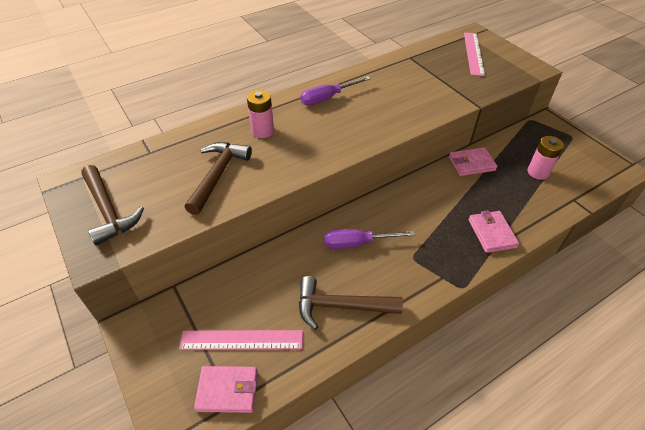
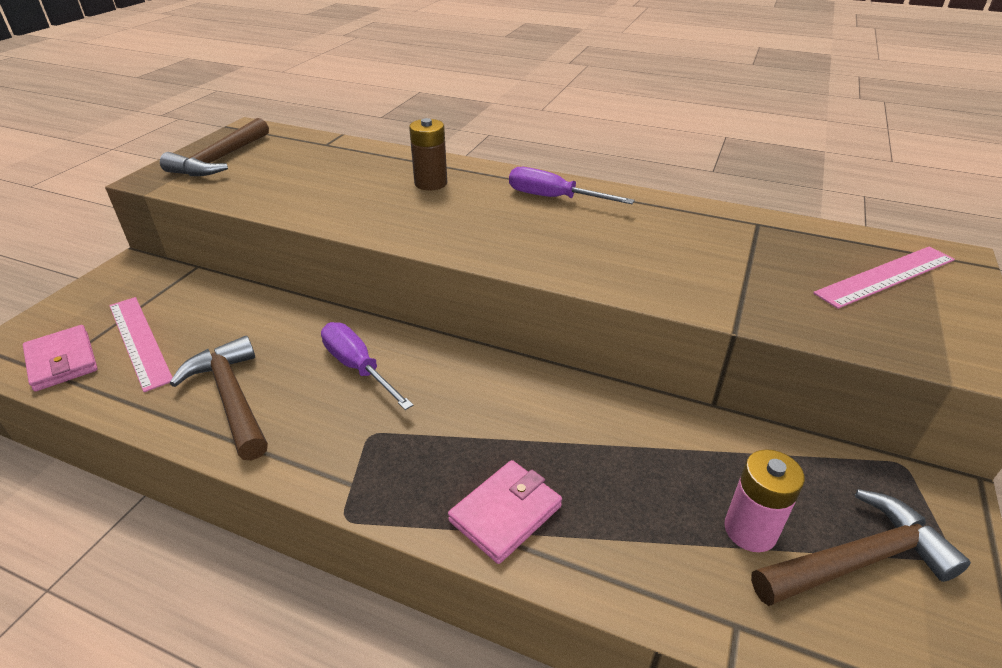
camera: 55 degrees right, 10 degrees down
brown hammer [184,142,252,215] -> brown hammer moved to [751,489,971,606]
pink battery [247,90,274,138] -> brown battery [409,118,447,191]
pink wallet [449,147,497,176] -> none

